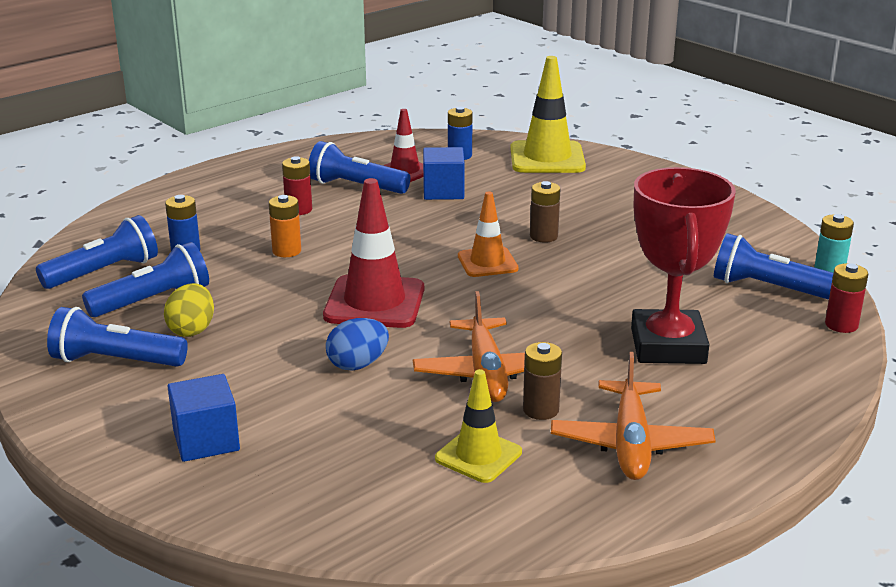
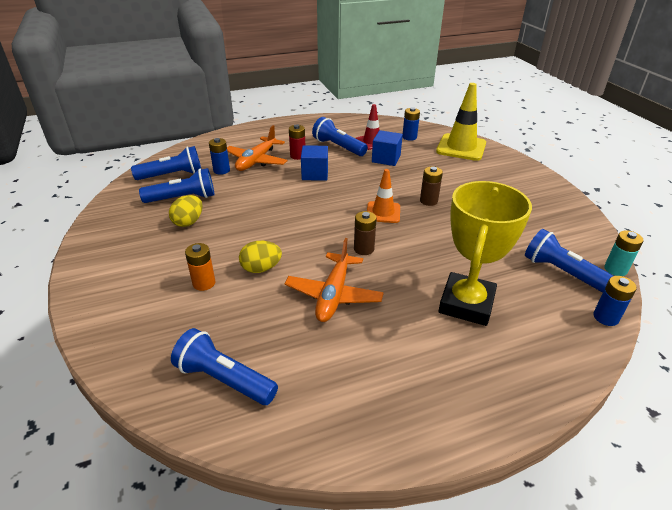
camera: 20 degrees right, 10 degrees up
blue flashlight [47,307,188,367] -> blue flashlight moved to [171,328,278,405]
blue cube [167,374,240,462] -> blue cube moved to [301,145,328,181]
orange battery [269,195,301,257] -> orange battery moved to [185,243,215,291]
red traffic cone [323,178,424,328] -> none
blue egg [326,318,389,371] -> yellow egg [239,241,282,273]
yellow traffic cone [435,369,522,483] -> none
brown battery [523,342,562,420] -> brown battery moved to [354,211,377,255]
orange plane [551,352,715,480] -> orange plane moved to [227,125,288,171]
red trophy [631,167,736,364] -> yellow trophy [438,181,532,326]
red battery [825,263,868,333] -> blue battery [593,276,637,326]

